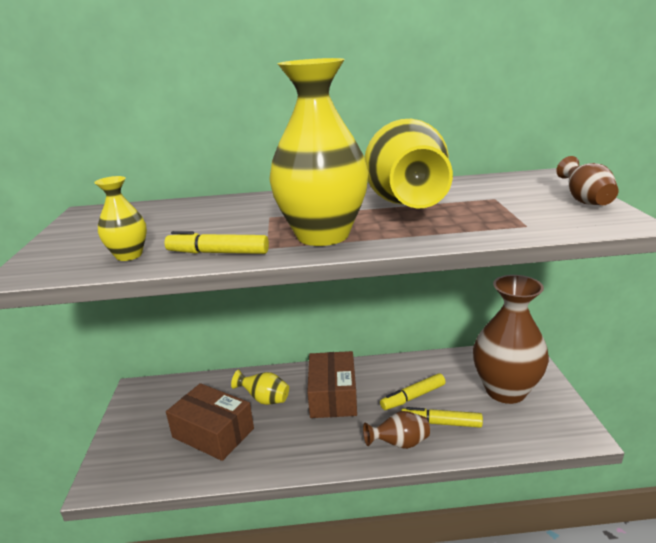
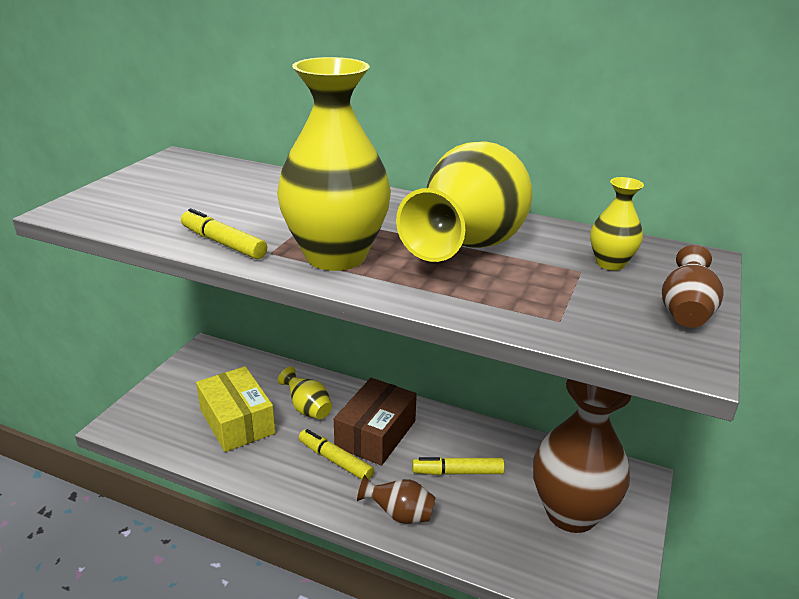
camera: 25 degrees right, 5 degrees up
yellow vase [94,176,147,261] -> yellow vase moved to [590,177,644,270]
brown box [166,383,254,461] -> yellow box [196,366,276,452]
yellow marker [401,407,483,428] -> yellow marker moved to [299,429,374,480]

